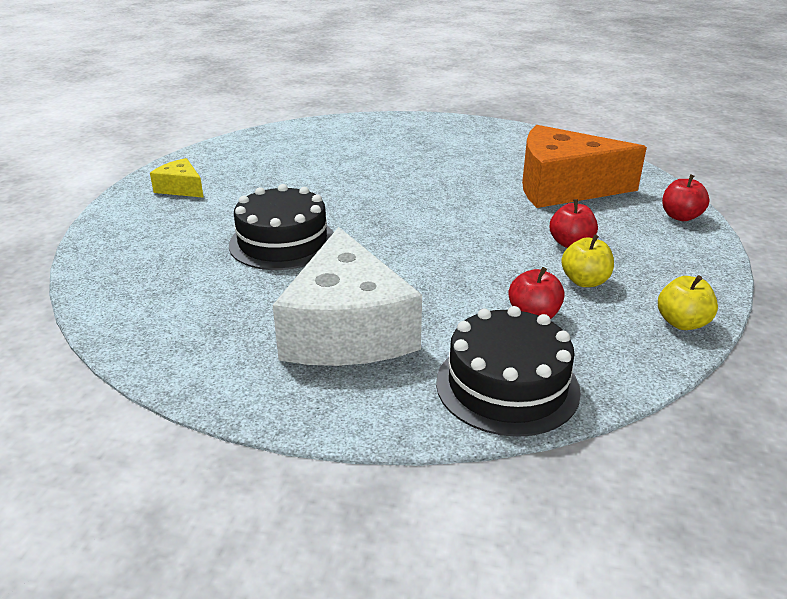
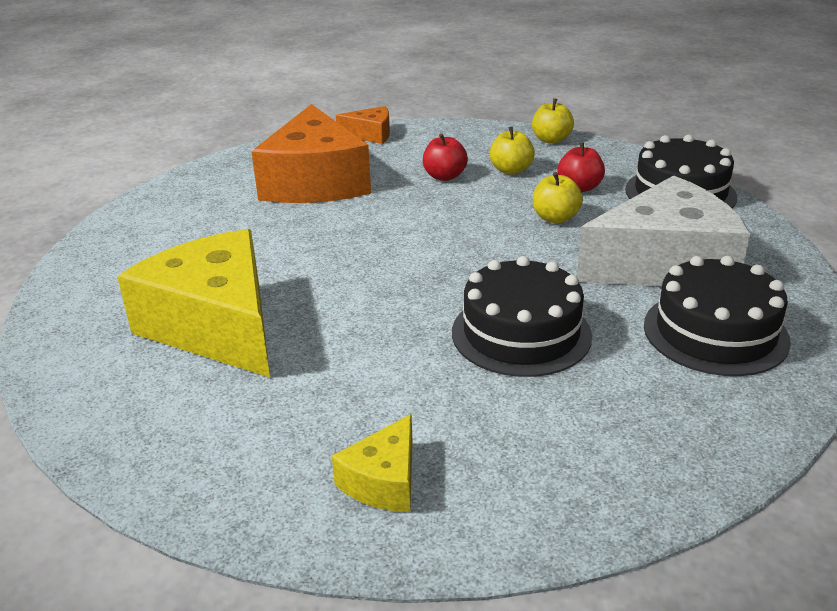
camera: 100 degrees left, 0 degrees up
red apple [662,174,709,221] -> orange cheese [336,106,390,144]
none -> yellow cheese [117,229,270,377]
none -> yellow apple [533,172,583,223]
none -> black cake [644,256,791,376]

